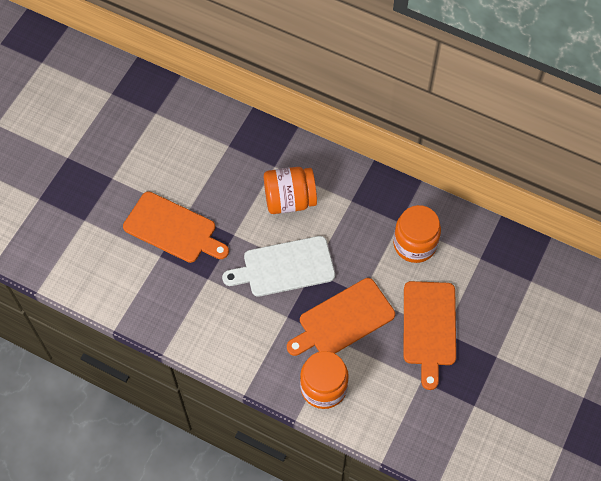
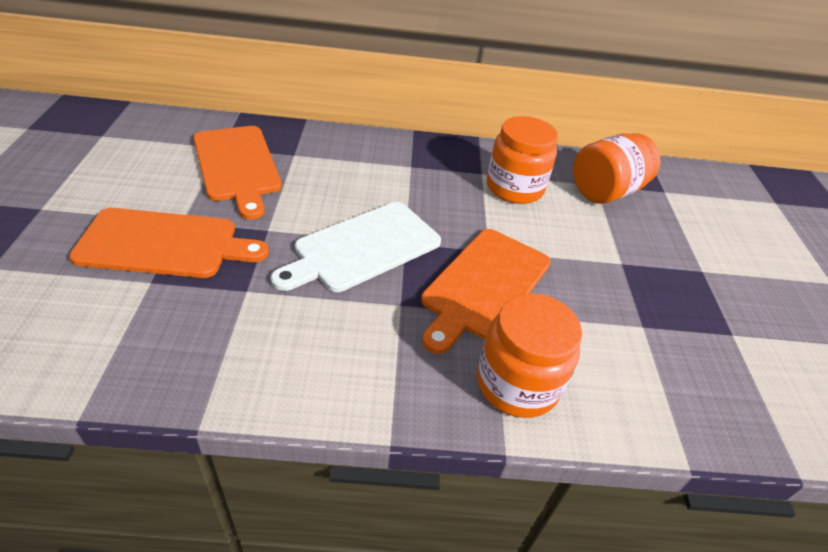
camera: 30 degrees left, 20 degrees down
orange jar [264,167,317,214] -> orange jar moved to [573,133,661,204]
orange cutting board [403,281,456,390] -> orange cutting board moved to [193,126,282,220]

